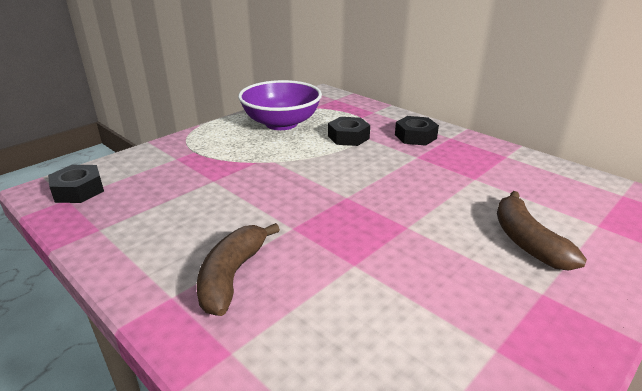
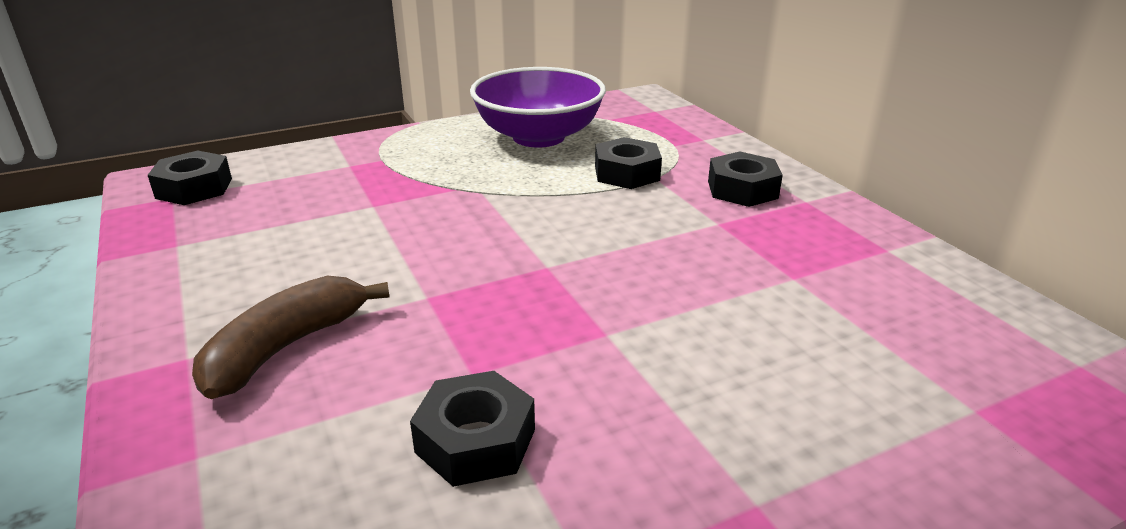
camera: 20 degrees right, 0 degrees up
brown banana [497,191,587,271] -> none
none -> black nut [410,371,535,487]

